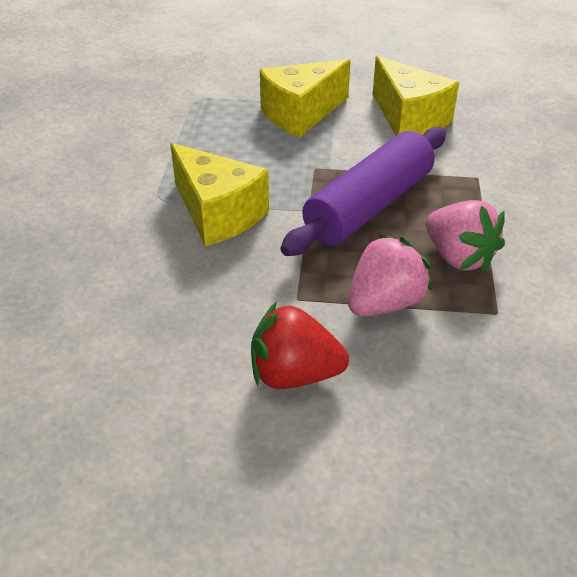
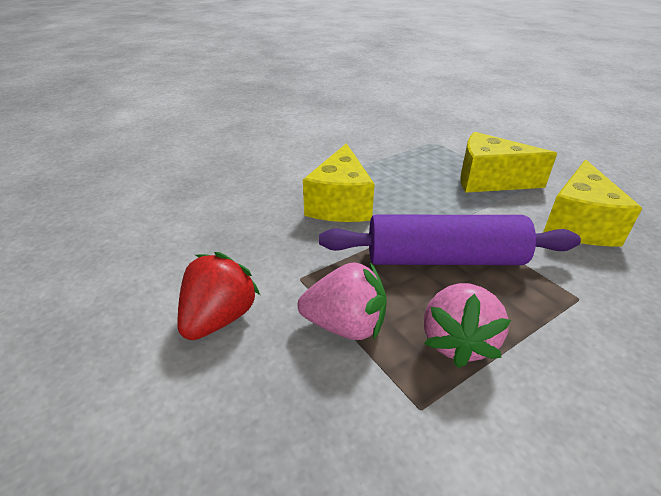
camera: 50 degrees right, 5 degrees down
red strawberry [251,302,349,389] -> red strawberry turned 60 degrees clockwise [178,252,260,340]

